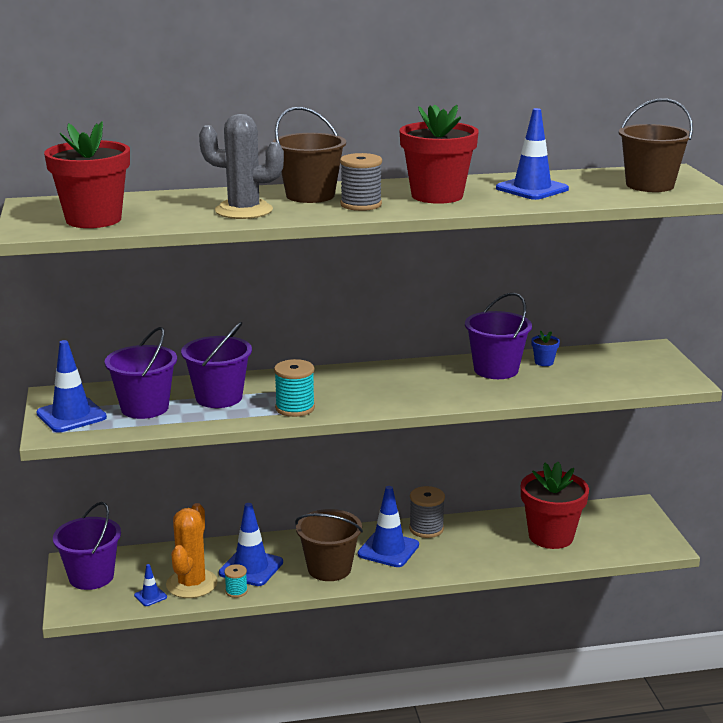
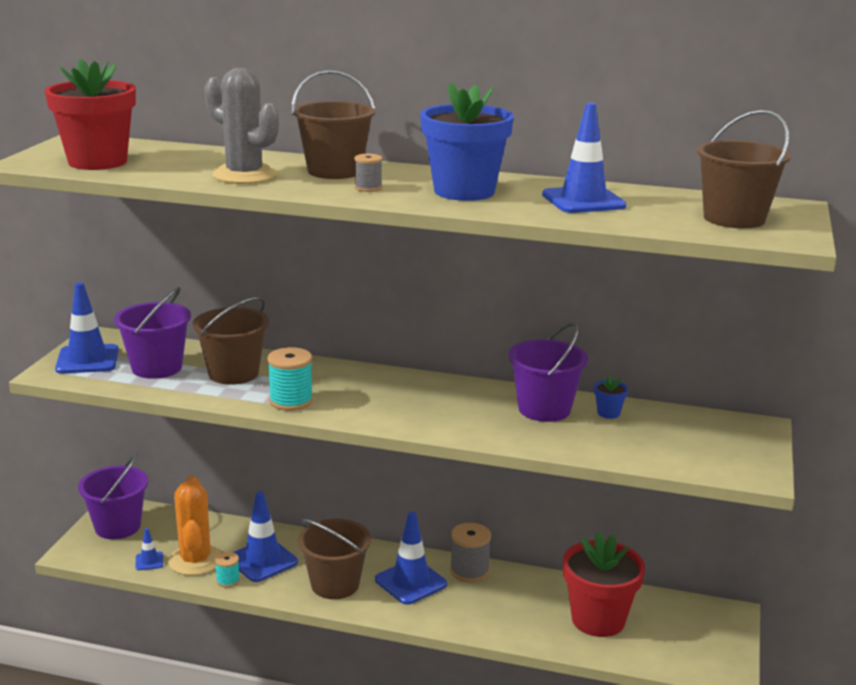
camera: 25 degrees right, 0 degrees up
orange cactus [166,503,218,598] -> orange cactus turned 45 degrees counterclockwise [168,475,222,576]
purple bucket [181,322,252,408] -> brown bucket [193,297,269,385]
grey spool [340,153,382,211] -> grey spool [354,154,383,192], size x0.58
red flower pot [399,105,479,204] -> blue flower pot [420,83,514,201]

